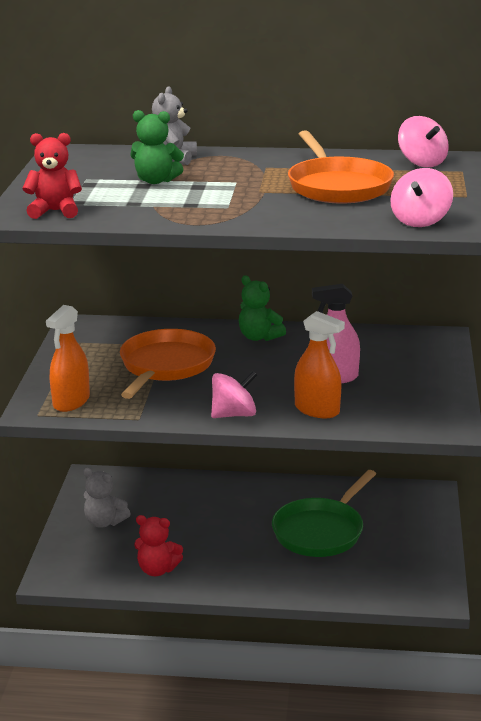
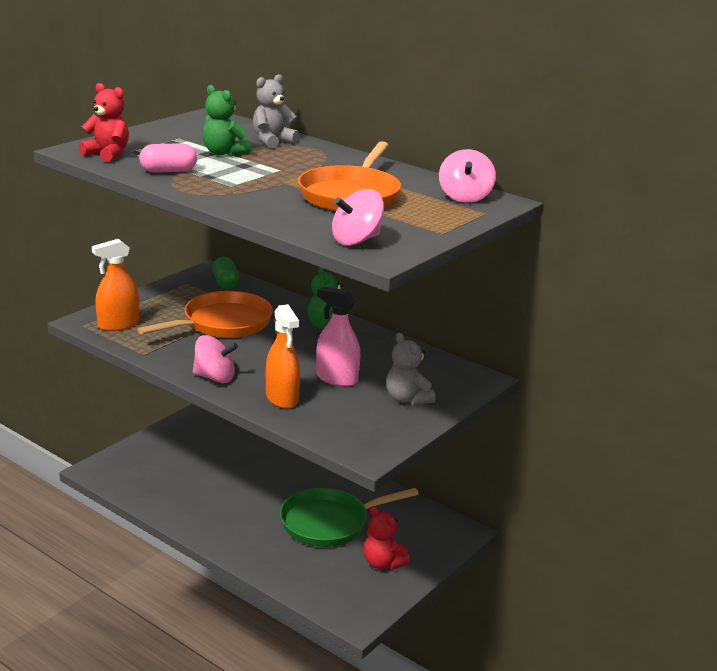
camera: 30 degrees right, 0 degrees up
grey teddy bear [83,468,130,528] -> grey teddy bear moved to [386,333,435,405]
red teddy bear [134,515,183,576] -> red teddy bear moved to [364,506,410,570]
none -> pink capsule [139,143,197,173]
none -> green capsule [212,257,239,289]

